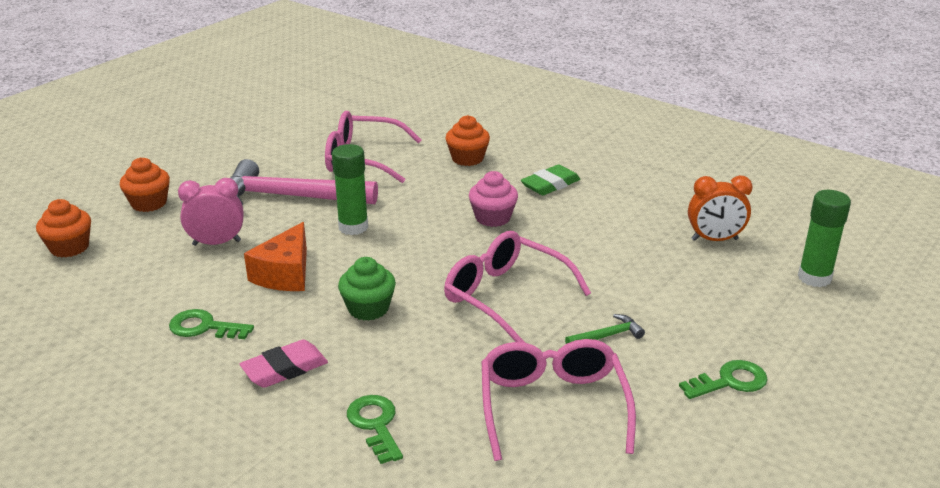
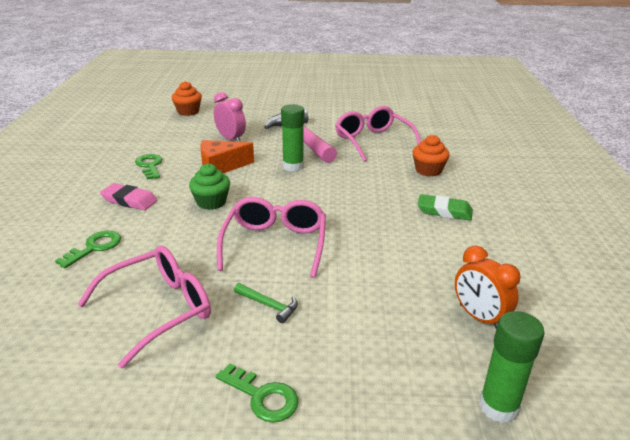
camera: 55 degrees right, 0 degrees up
orange cupcake [120,158,170,212] -> none
pink cupcake [469,171,518,227] -> none

